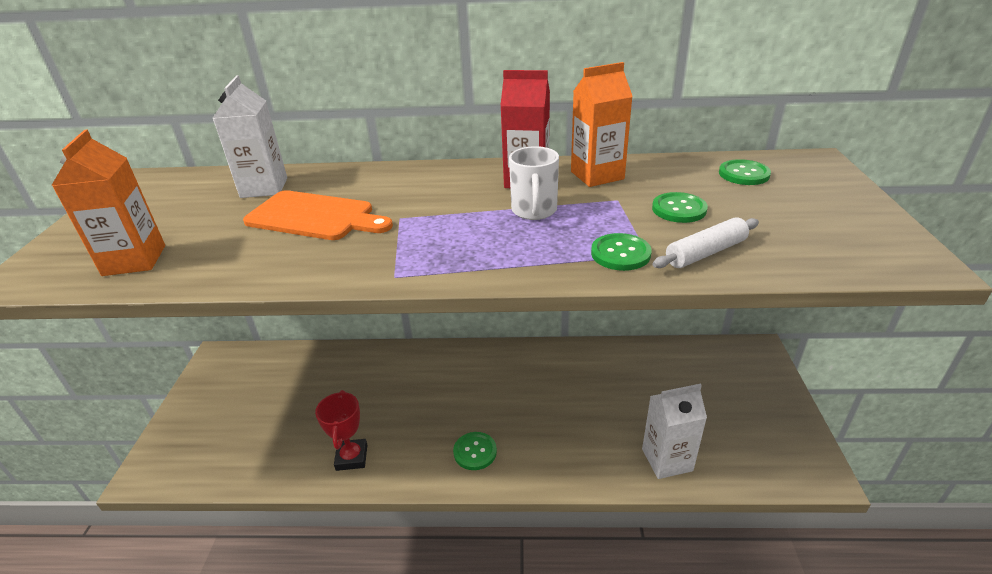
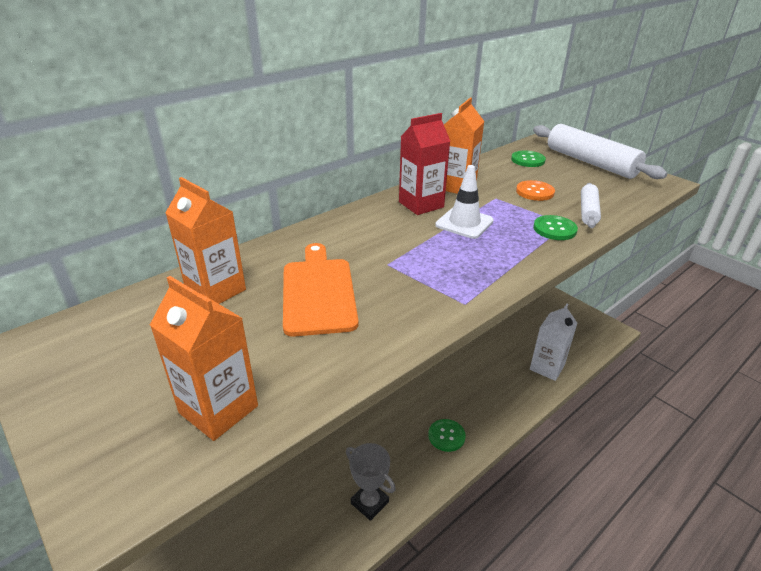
camera: 45 degrees left, 0 degrees up
white carton [213,75,287,198] -> orange carton [165,177,246,304]
orange cutting board [243,190,393,240] -> orange cutting board turned 75 degrees counterclockwise [283,243,358,337]
red trophy [315,390,367,471] -> grey trophy [346,443,395,521]
white mug [509,146,559,220] -> white traffic cone [435,165,494,239]
green button [652,192,708,223] -> orange button [516,180,555,201]
none -> white rolling pin [533,124,667,179]

